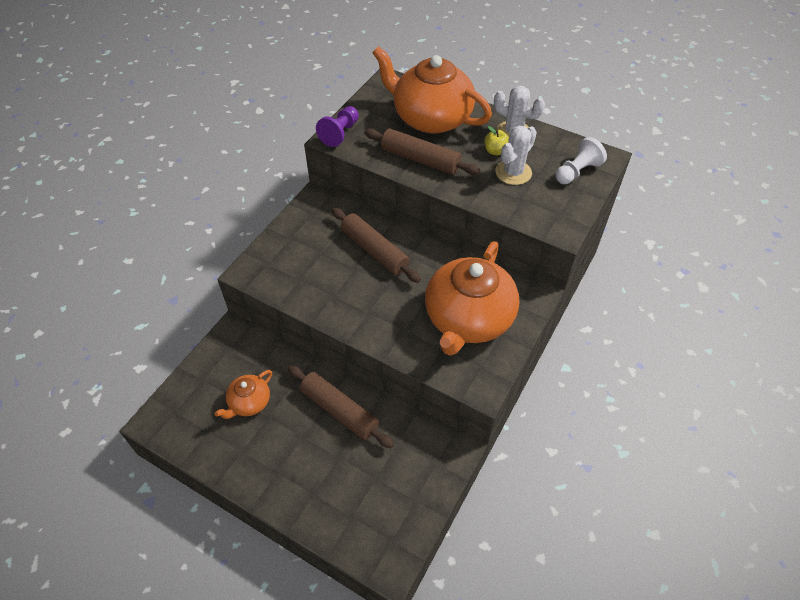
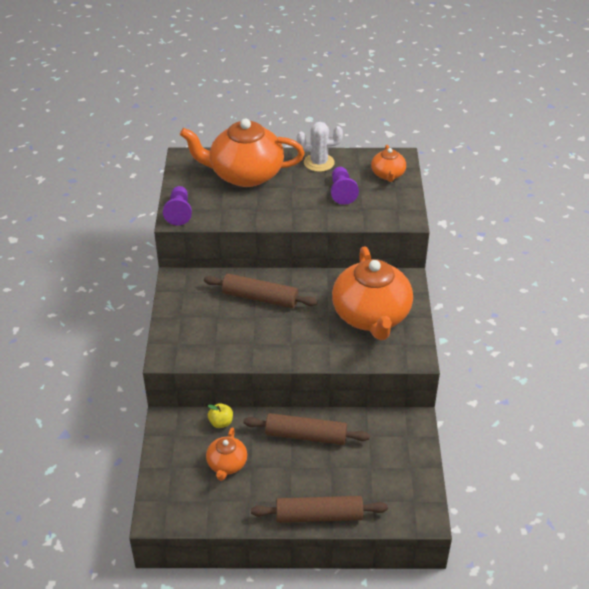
camera: 30 degrees left, 10 degrees down
brown rolling pin [364,129,480,175] -> brown rolling pin moved to [251,496,388,523]
yellow apple [484,126,509,155] -> yellow apple moved to [208,403,233,428]
white cactus [495,125,537,185] -> purple pawn [331,167,359,205]
white pawn [555,137,607,184] -> orange teapot [371,145,406,182]

